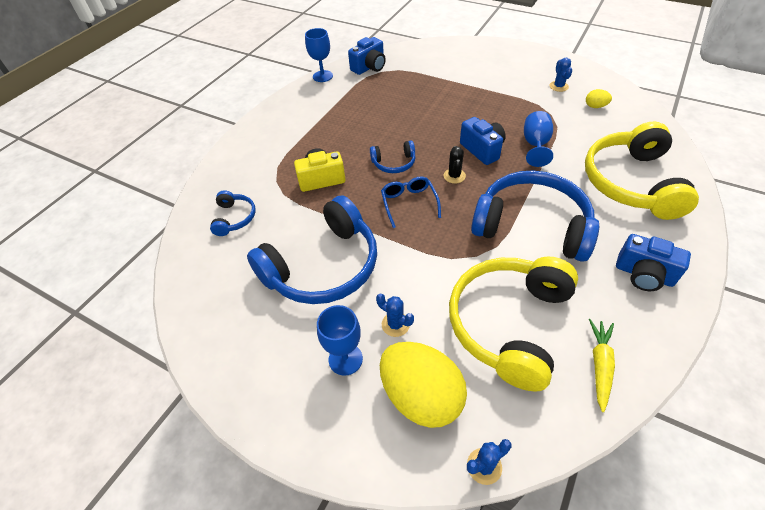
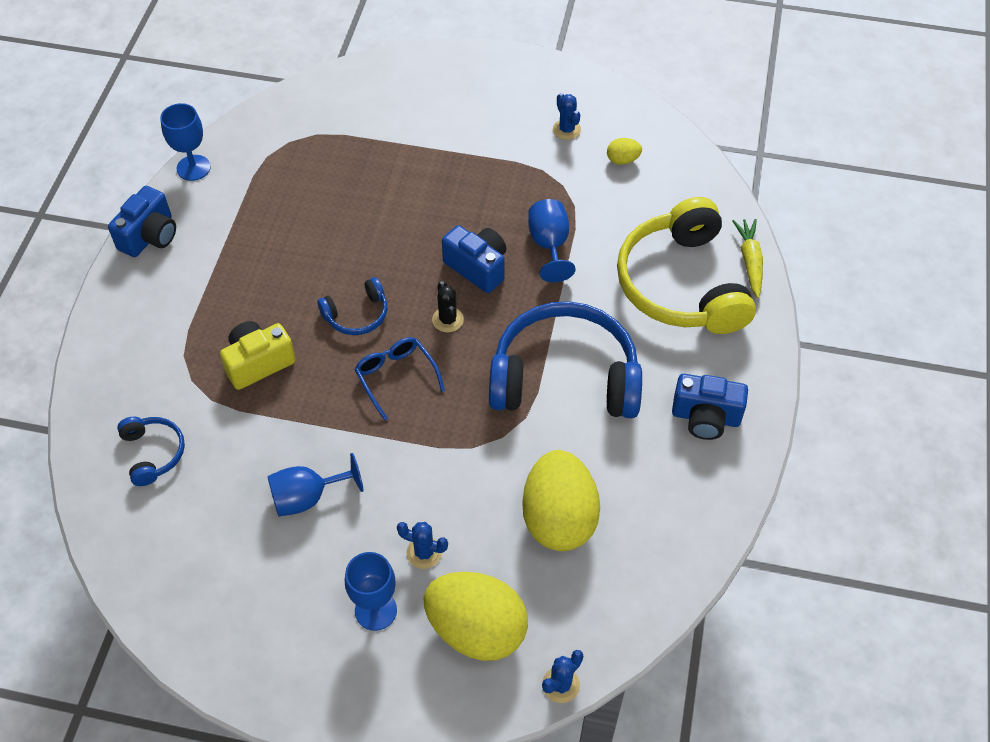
camera: 20 degrees left, 5 degrees up
blue headphones [247,195,377,304] -> blue goblet [267,453,363,516]
blue camera [348,37,386,75] -> blue camera moved to [108,186,176,257]
yellow headphones [449,256,578,392] -> yellow egg [522,450,600,551]
yellow carrot [589,319,615,412] -> yellow carrot moved to [732,219,763,298]

